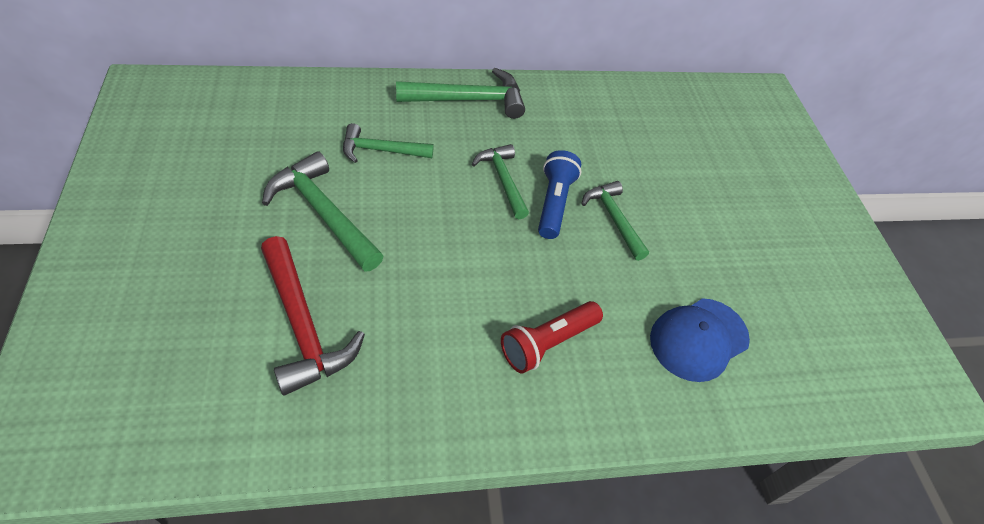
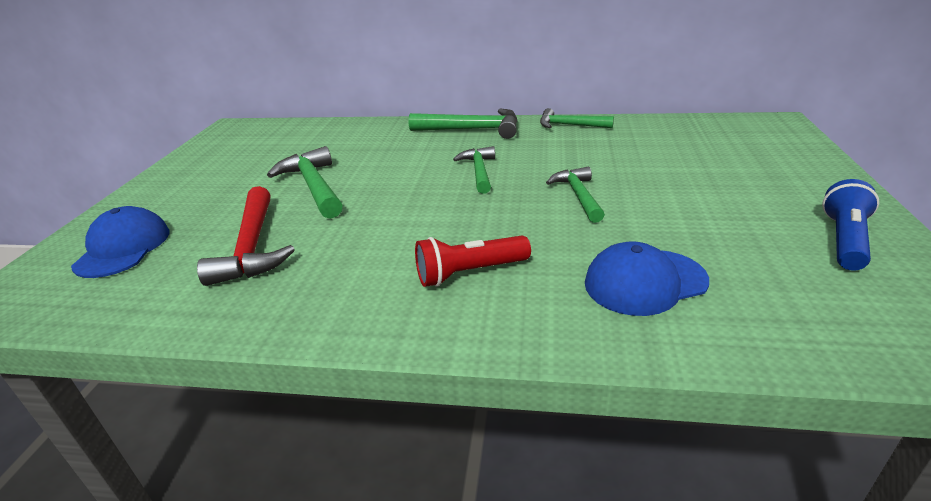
camera: 25 degrees right, 20 degrees down
green hammer [343,123,434,163] -> green hammer moved to [540,108,614,128]
blue flashlight [538,150,581,239] -> blue flashlight moved to [822,179,879,271]
none -> blue cap [71,206,170,278]

